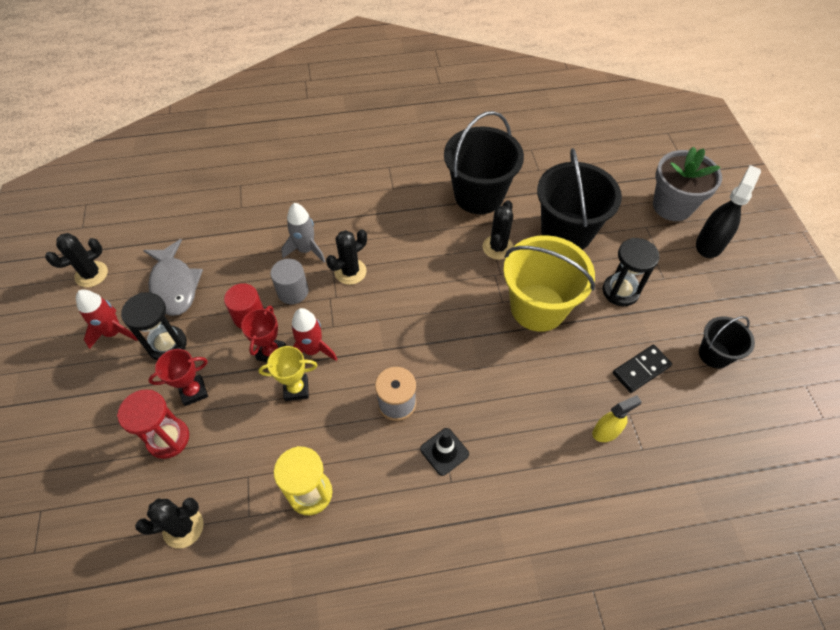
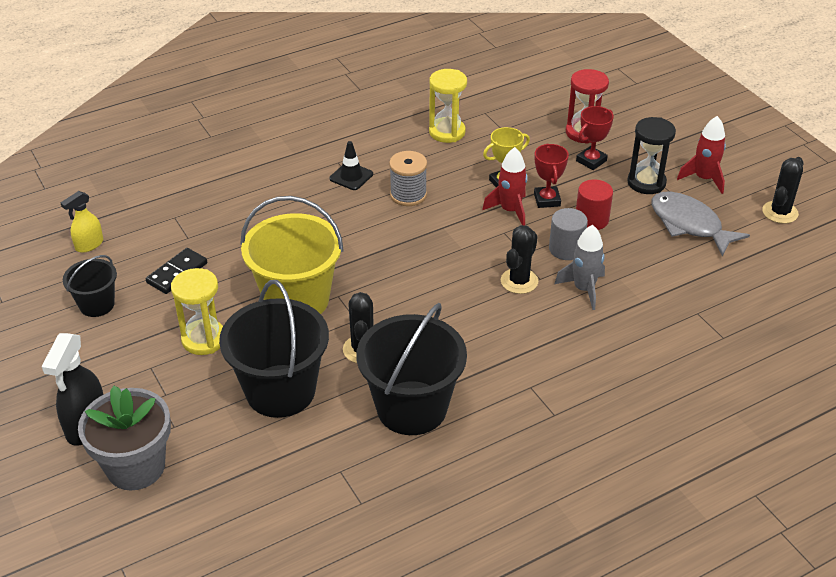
camera: 160 degrees right, 15 degrees down
black cactus [135,498,203,549] -> none
yellow spray bottle [592,395,642,442] -> yellow spray bottle moved to [60,191,103,253]
black hourglass [603,238,660,306] -> yellow hourglass [171,268,223,355]

